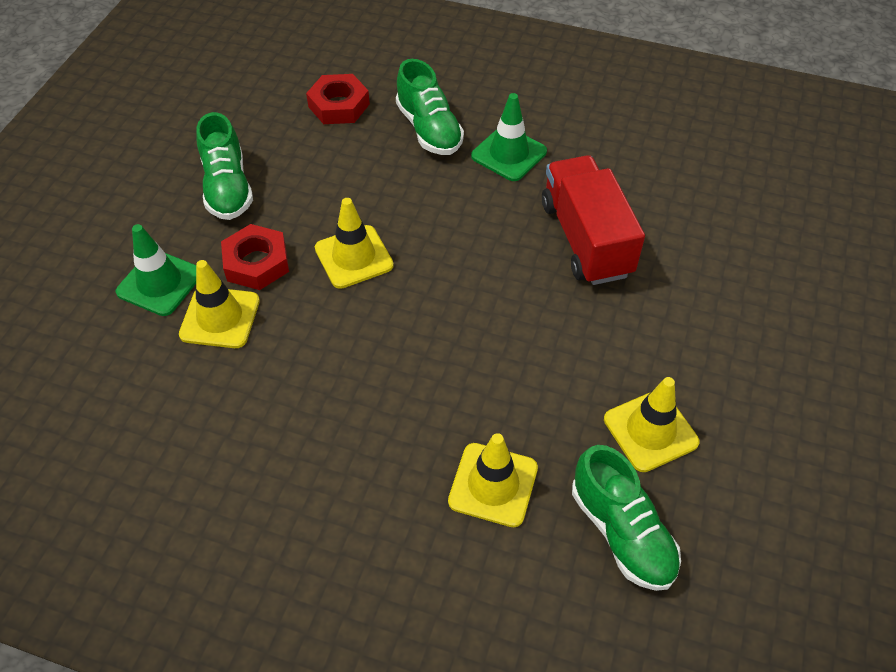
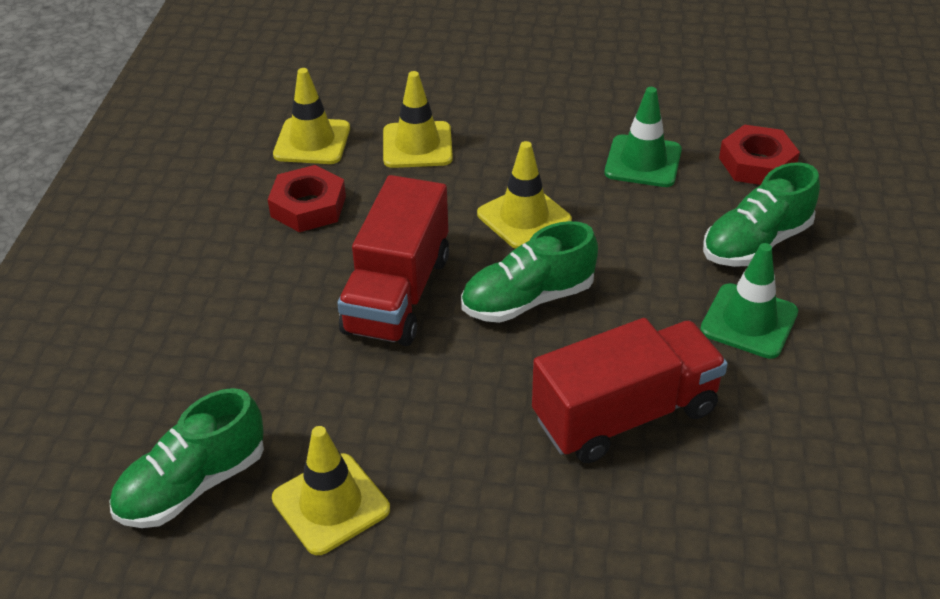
camera: 80 degrees right, 10 degrees down
green traffic cone [116,224,196,316] -> green traffic cone moved to [605,87,682,187]
green shoe [197,112,253,220] -> green shoe moved to [461,221,598,323]
red nut [221,224,289,290] -> red nut moved to [268,165,346,232]
yellow traffic cone [448,433,538,527] -> yellow traffic cone moved to [273,68,350,164]
none -> red truck [337,175,449,346]

